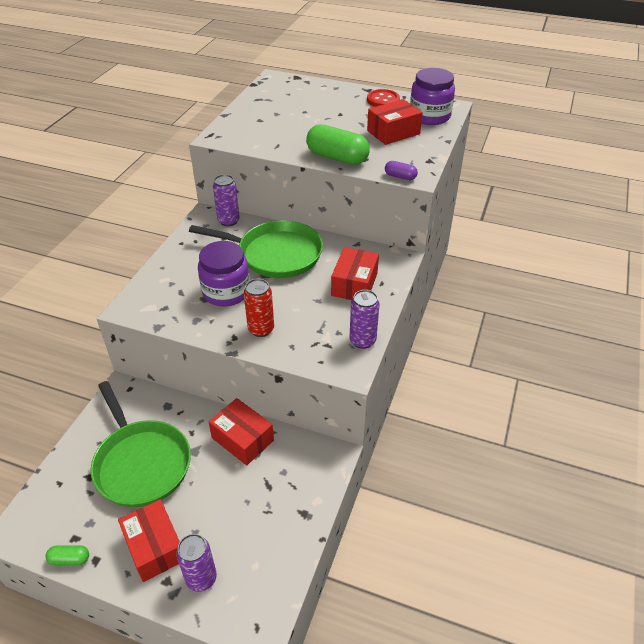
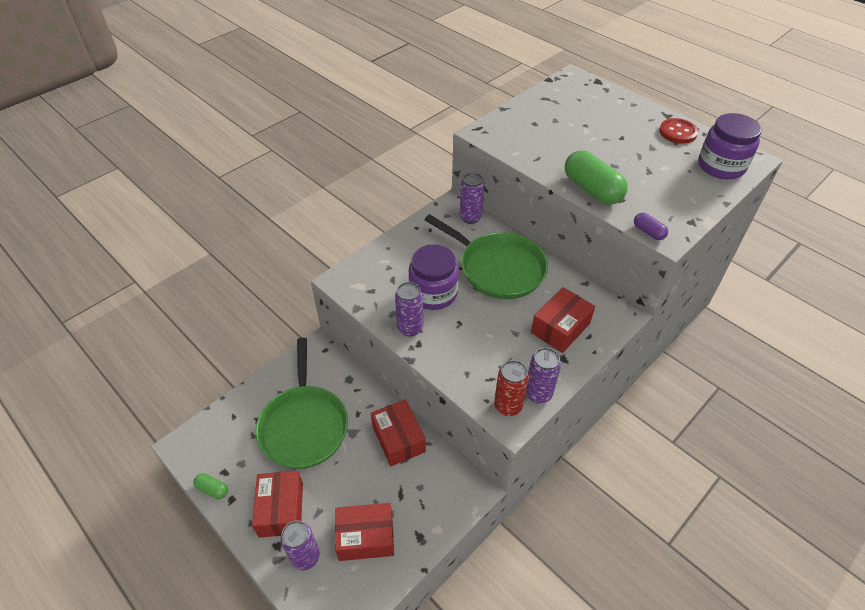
camera: 25 degrees right, 5 degrees up
red can [244,279,274,337] -> red can moved to [494,360,529,416]
red box [367,99,423,145] -> red box moved to [335,503,394,561]
none -> purple can [395,282,423,337]

